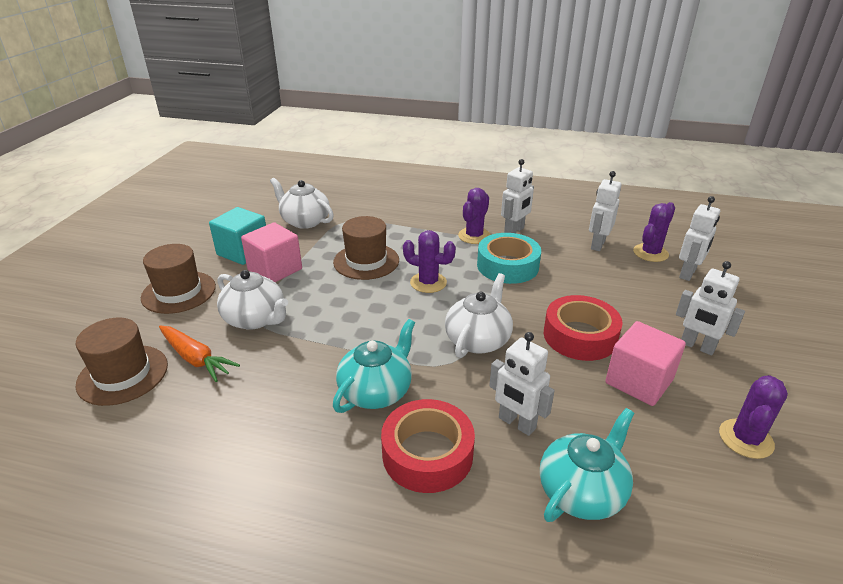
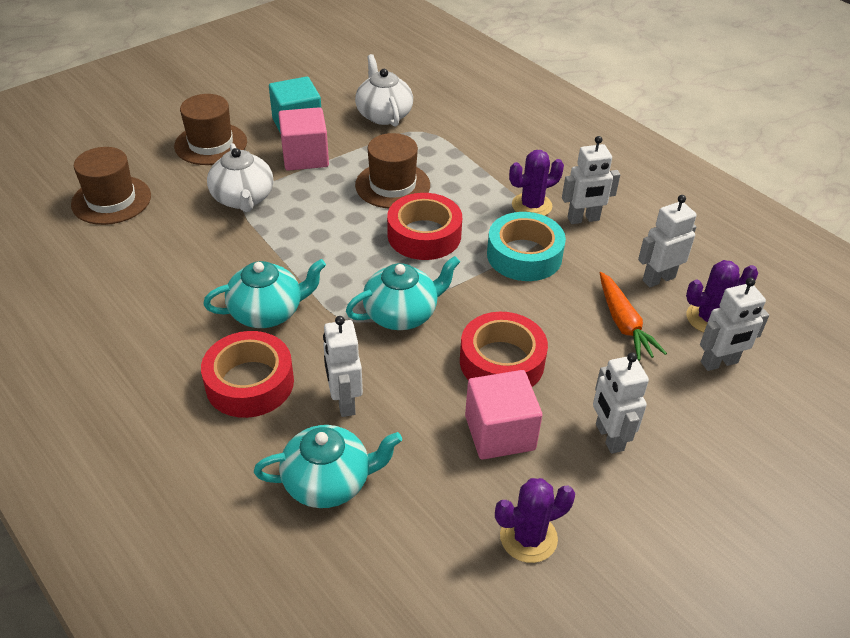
camera: 35 degrees right, 10 degrees up
orange carrot [159,326,240,382] -> orange carrot moved to [600,272,667,361]
purple cactus [403,230,456,293] -> red tape [387,193,462,260]
white teapot [445,273,513,358] -> turquoise teapot [346,256,460,330]

